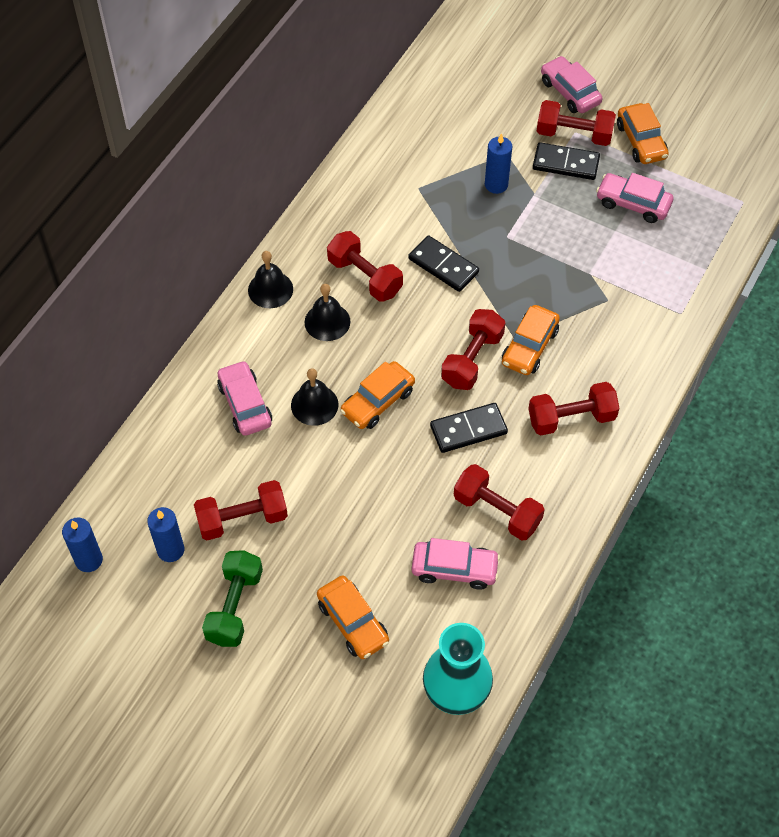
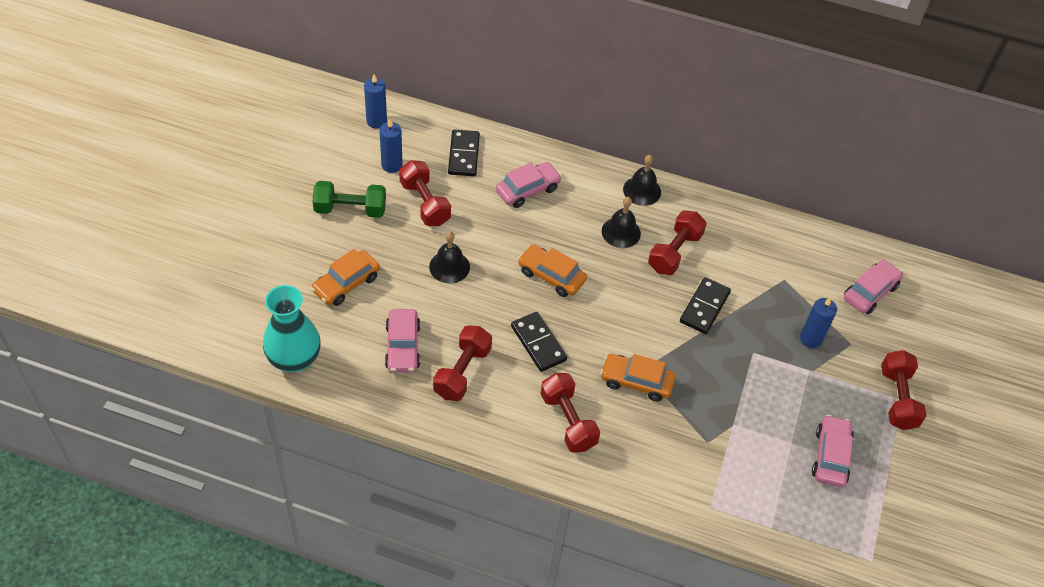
camera: 75 degrees right, 5 degrees down
black bell [291,368,338,426] -> black bell moved to [429,231,470,283]
red dumbbell [441,309,505,390] -> none
black domino [533,142,600,180] -> black domino moved to [448,130,480,176]
pink car [541,56,602,113] -> pink car moved to [844,260,903,314]
orange car [617,103,669,164] -> none

